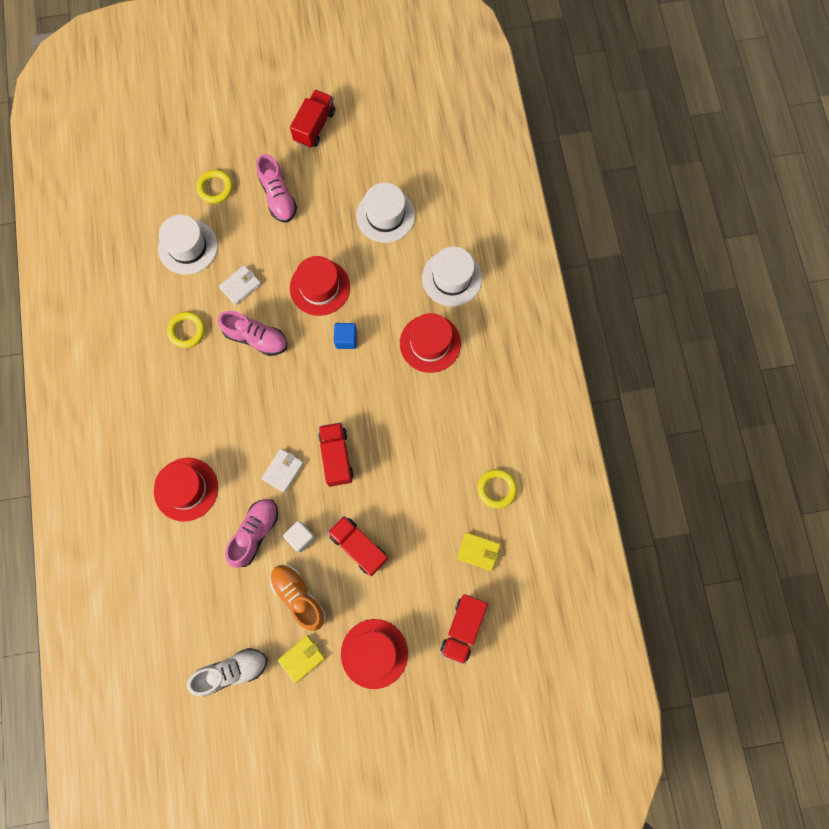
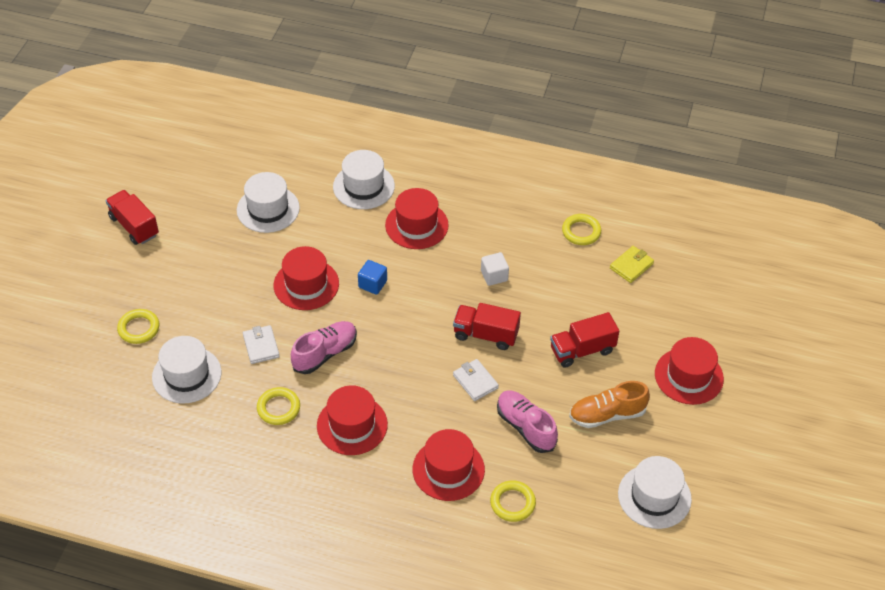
camera: 65 degrees left, 25 degrees down
white shoe [187,648,267,696] -> white hat [618,456,692,529]
pink shoe [257,154,297,223] -> none
yellow wallet [278,635,325,683] -> none
white cube [283,521,316,553] -> white cube moved to [481,252,509,286]
red truck [441,594,488,665] -> none
none -> red hat [317,385,388,455]
none -> yellow ring [490,480,536,522]

